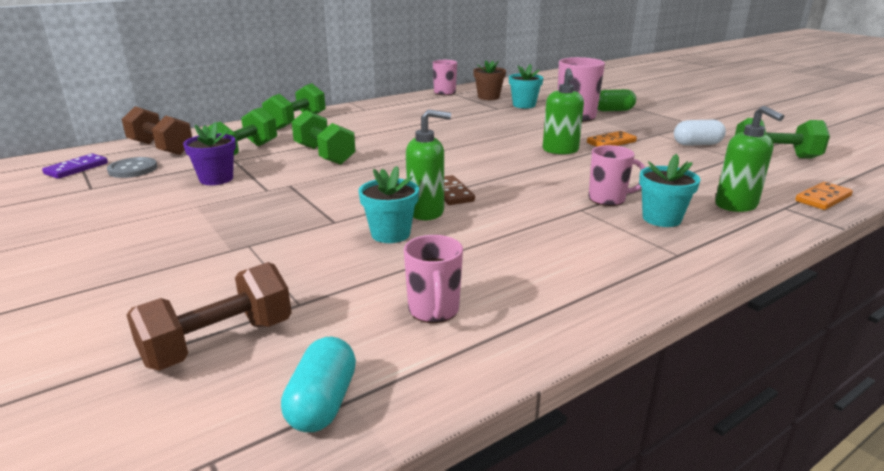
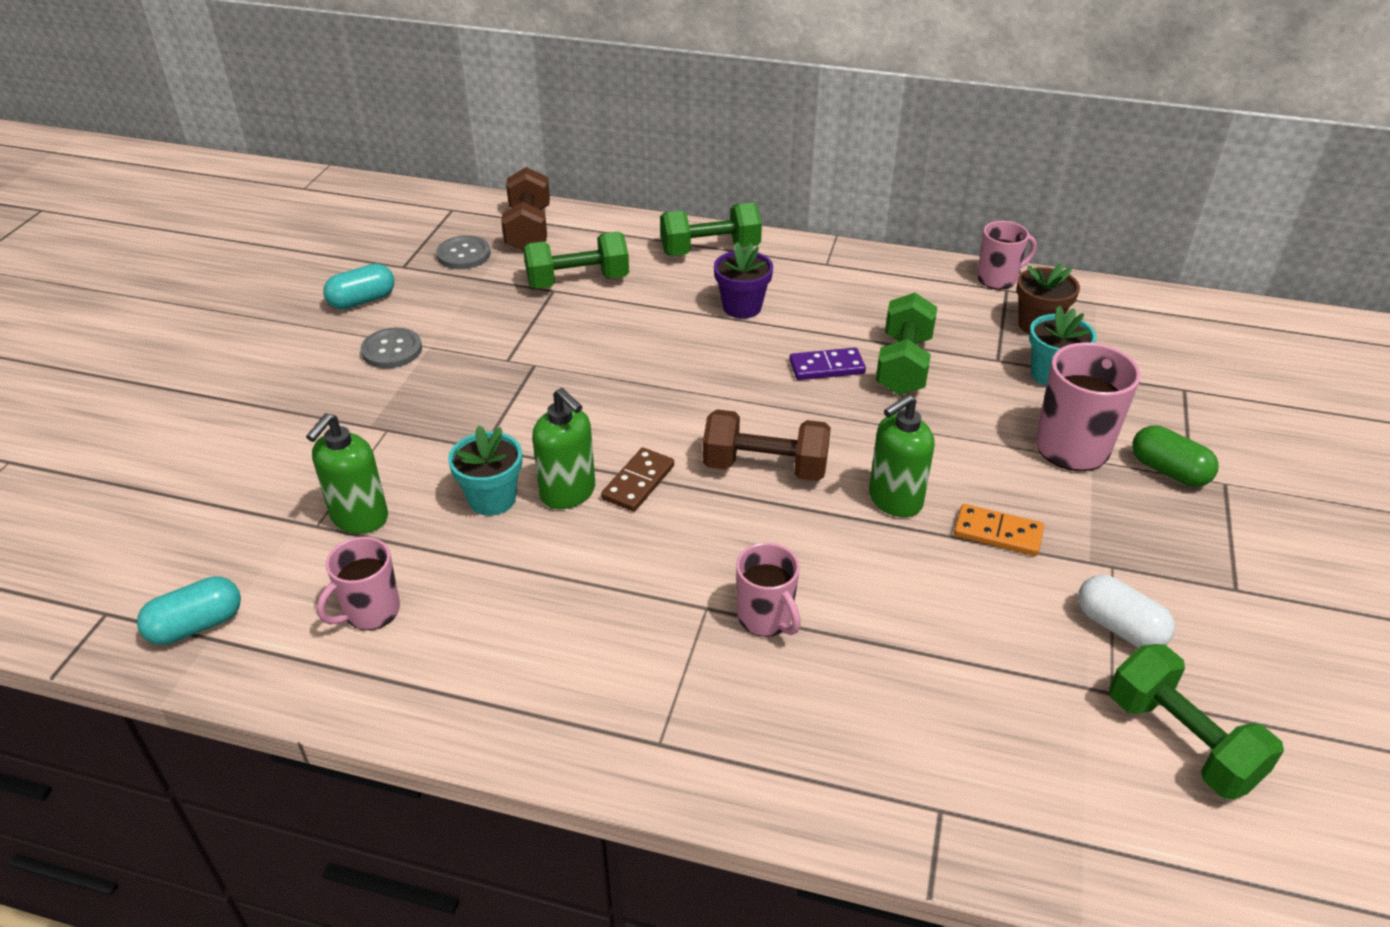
camera: 50 degrees right, 15 degrees up
purple domino [42,153,108,179] -> purple domino moved to [789,348,866,380]
brown dumbbell [126,262,292,371] -> brown dumbbell moved to [703,409,831,481]
purple flower pot [183,122,236,185] -> purple flower pot moved to [714,242,773,319]
green dumbbell [292,110,356,165] -> green dumbbell moved to [876,293,937,395]
turquoise flower pot [639,154,700,227] -> none
green soap dispenser [715,106,784,212] -> green soap dispenser moved to [306,413,388,534]
orange domino [795,182,853,210] -> none
none -> turquoise capsule [323,264,394,310]
none -> grey button [361,328,422,368]

